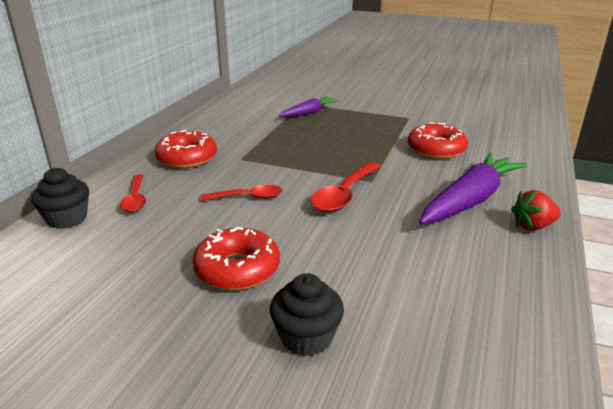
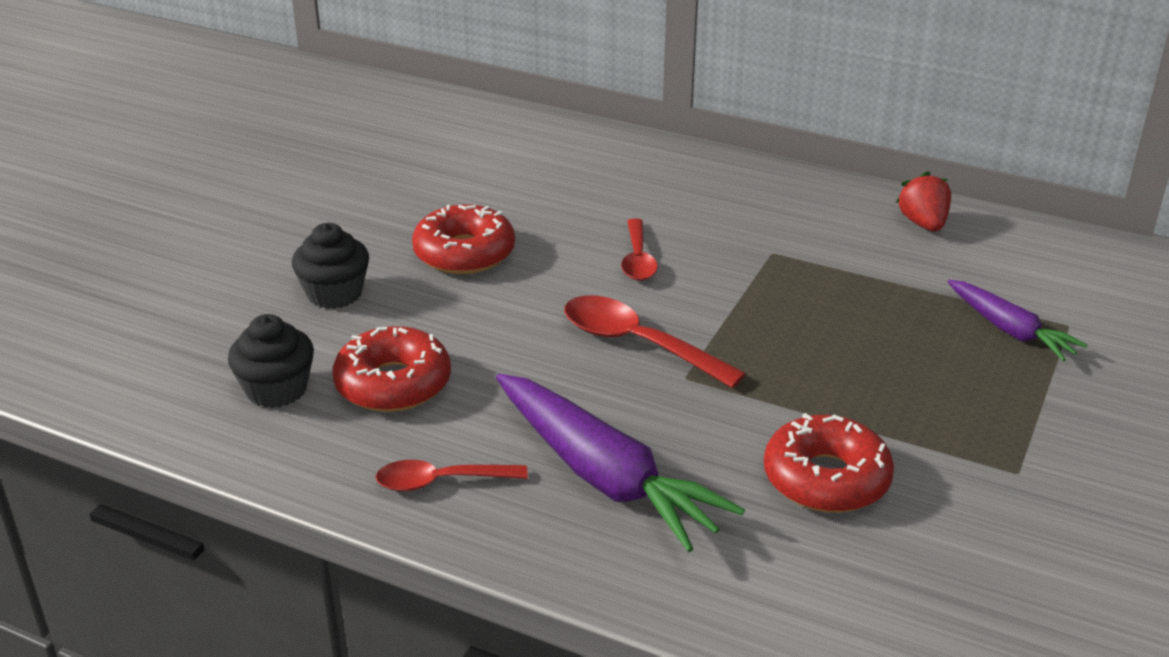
camera: 95 degrees right, 5 degrees up
black cupcake [31,168,89,229] -> black cupcake moved to [228,314,314,408]
red spoon [120,174,146,212] -> red spoon moved to [376,460,528,491]
red donut [155,130,217,168] -> red donut moved to [333,326,451,412]
red strawberry [511,190,561,231] -> red strawberry moved to [896,171,951,231]

